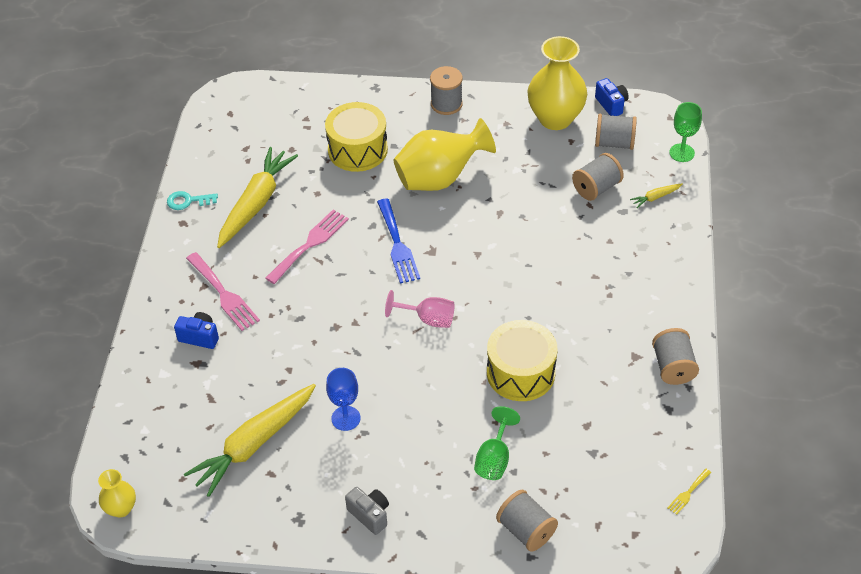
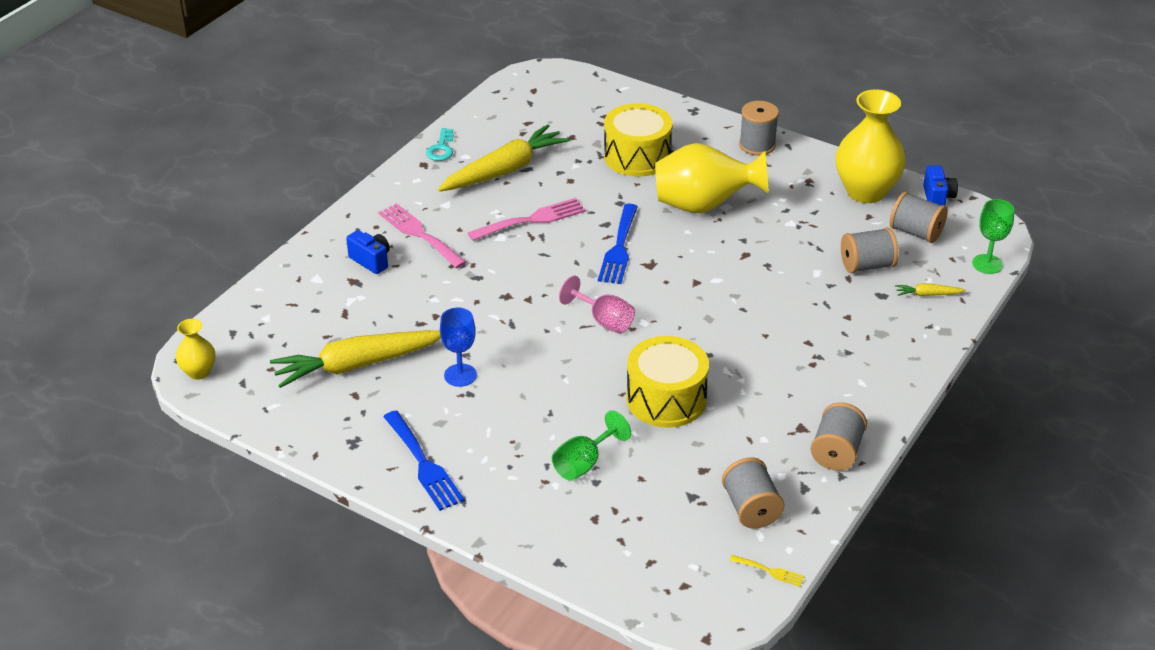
camera: 25 degrees right, 10 degrees down
turquoise key [167,191,218,210] -> turquoise key turned 105 degrees counterclockwise [426,128,454,161]
pink fork [186,252,260,331] -> pink fork turned 150 degrees clockwise [378,203,467,268]
grey camera [345,487,389,535] -> blue fork [383,411,465,511]
grey spool [496,490,558,552] -> grey spool moved to [722,457,784,529]
yellow fork [667,469,711,515] -> yellow fork turned 135 degrees counterclockwise [730,555,805,587]

